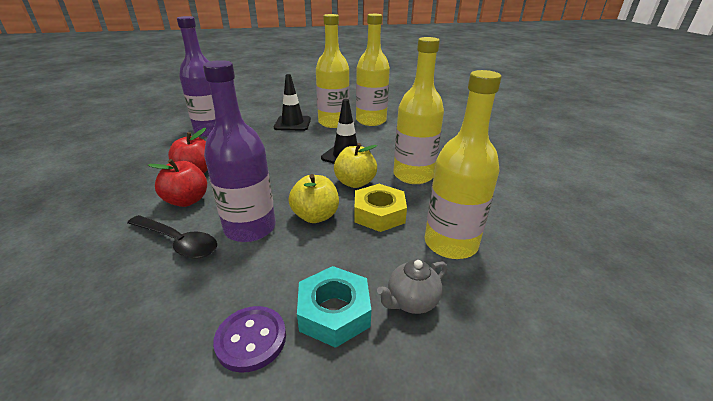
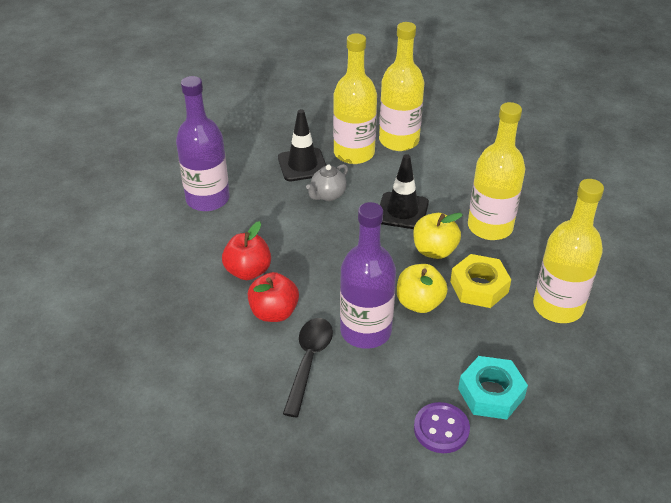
camera: 15 degrees left, 10 degrees up
black spoon [127,215,217,259] -> black spoon turned 90 degrees counterclockwise [283,318,333,417]
grey teapot [377,260,447,314] -> grey teapot moved to [306,164,348,201]

